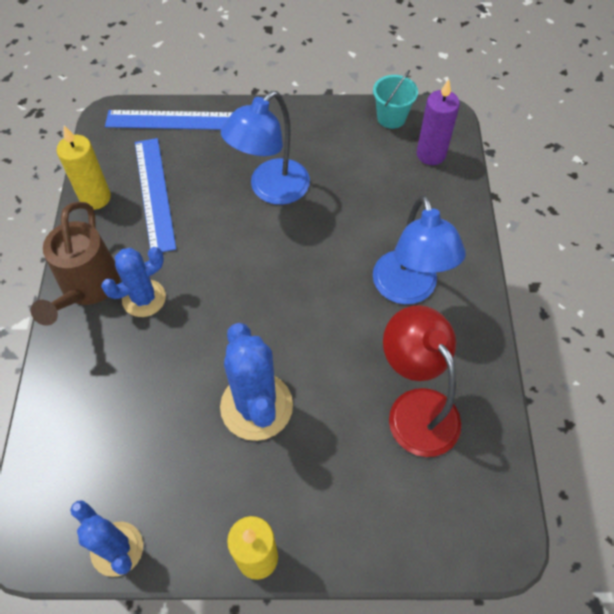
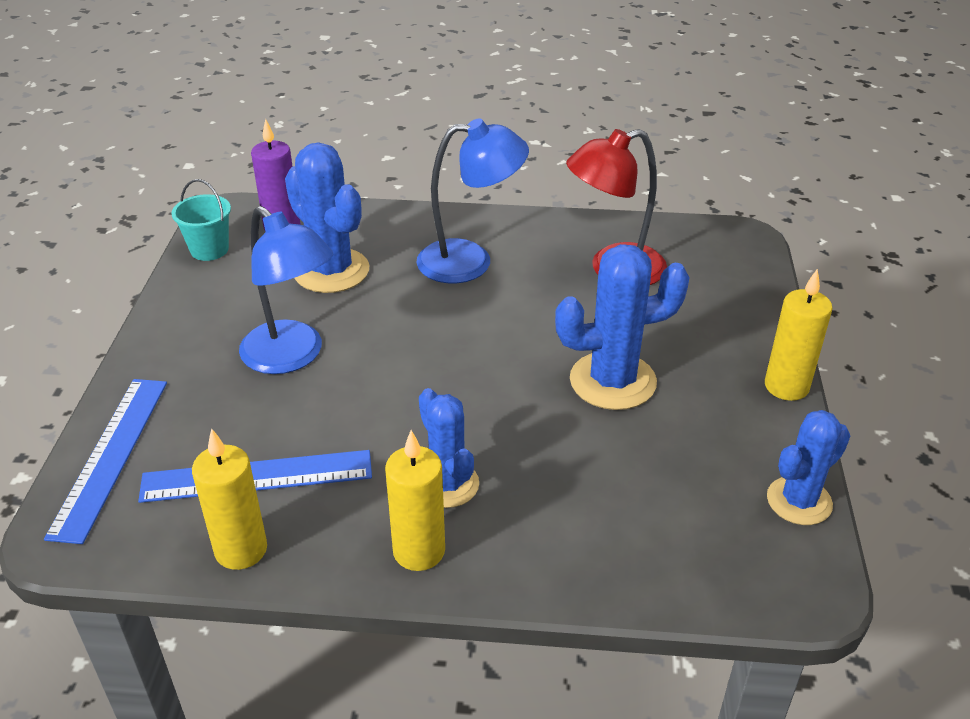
camera: 85 degrees left, 20 degrees down
brown watering can [31,202,120,326] -> yellow candle [385,430,445,571]
none -> blue cactus [285,142,369,293]

